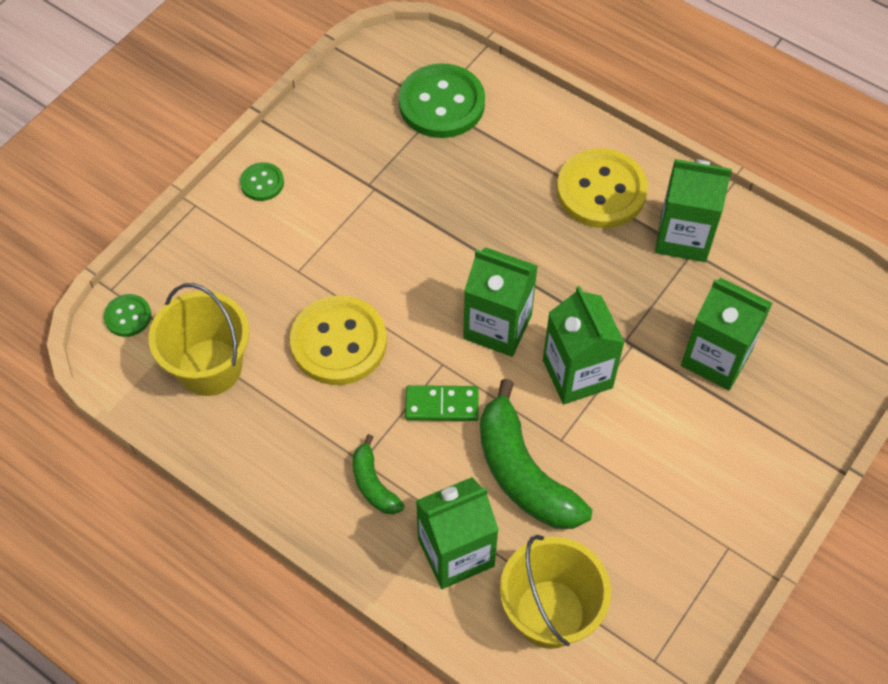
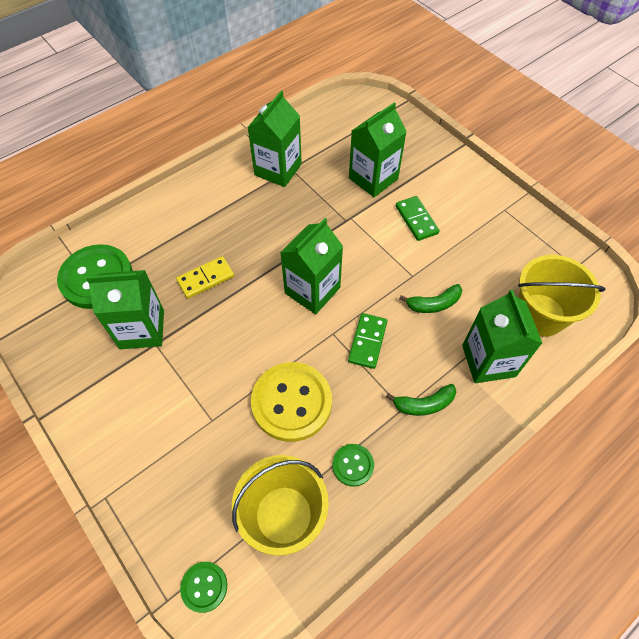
camera: 75 degrees left, 0 degrees up
green button [240,162,284,201] -> green button moved to [333,444,374,487]
green banana [480,379,592,529] -> green banana [399,284,462,313], size x0.52
green carton [543,286,625,404] -> green carton moved to [86,270,164,349]
yellow button [557,148,648,228] -> none
none -> yellow domino [176,256,234,299]
none -> green domino [396,196,439,241]

